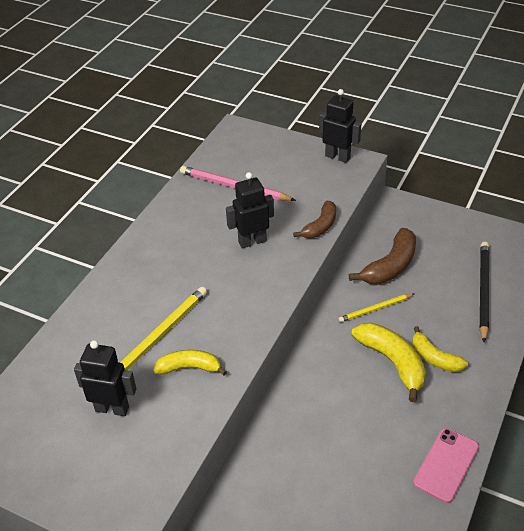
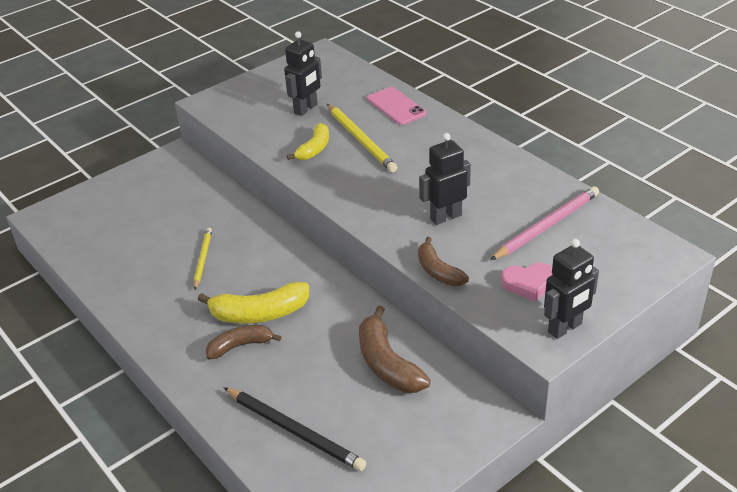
camera: 115 degrees right, 5 degrees down
black robot [226,172,274,249] -> black robot turned 120 degrees counterclockwise [419,133,471,225]
yellow pencil [338,294,414,322] -> yellow pencil moved to [194,228,212,289]
yellow banana [412,326,468,372] -> brown banana [206,325,282,360]
pink phone [413,428,479,503] -> pink phone moved to [367,87,426,125]
none -> pink heart [501,263,553,302]

